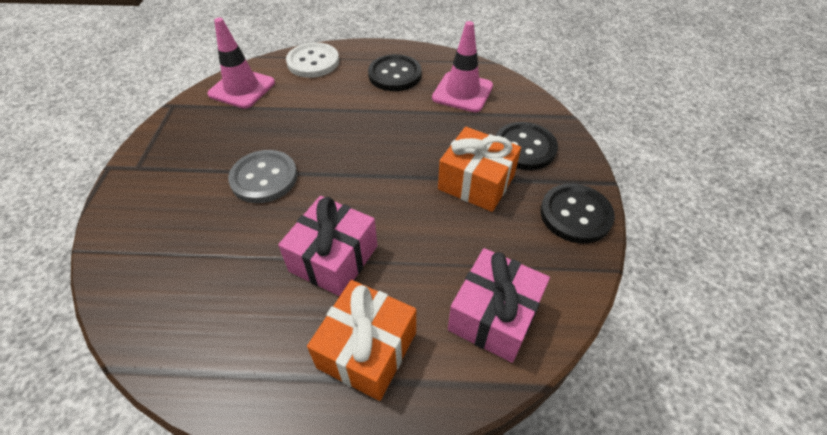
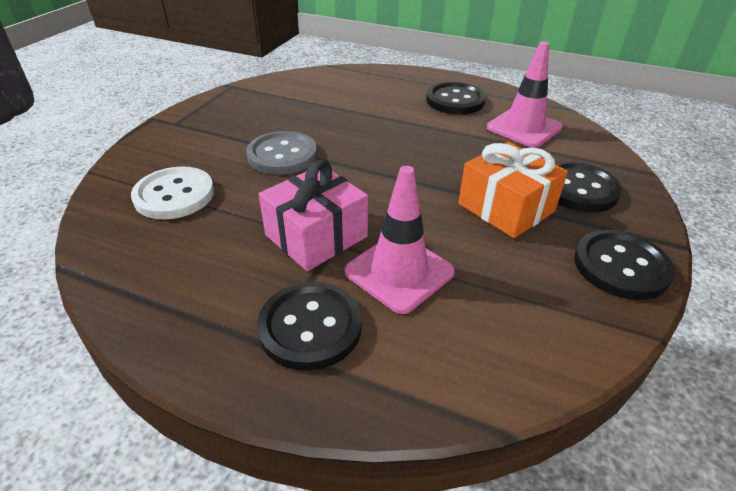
camera: 20 degrees right, 10 degrees down
pink traffic cone [207,18,275,109] -> pink traffic cone moved to [345,166,455,314]
white button [286,42,339,78] -> white button moved to [131,166,214,219]
orange gift [307,280,416,401] -> black button [257,282,362,371]
pink gift [448,248,550,363] -> none

